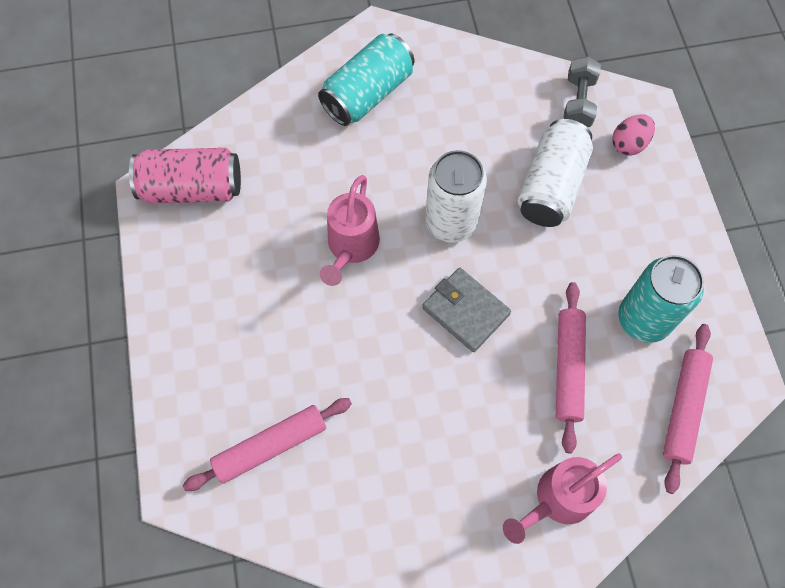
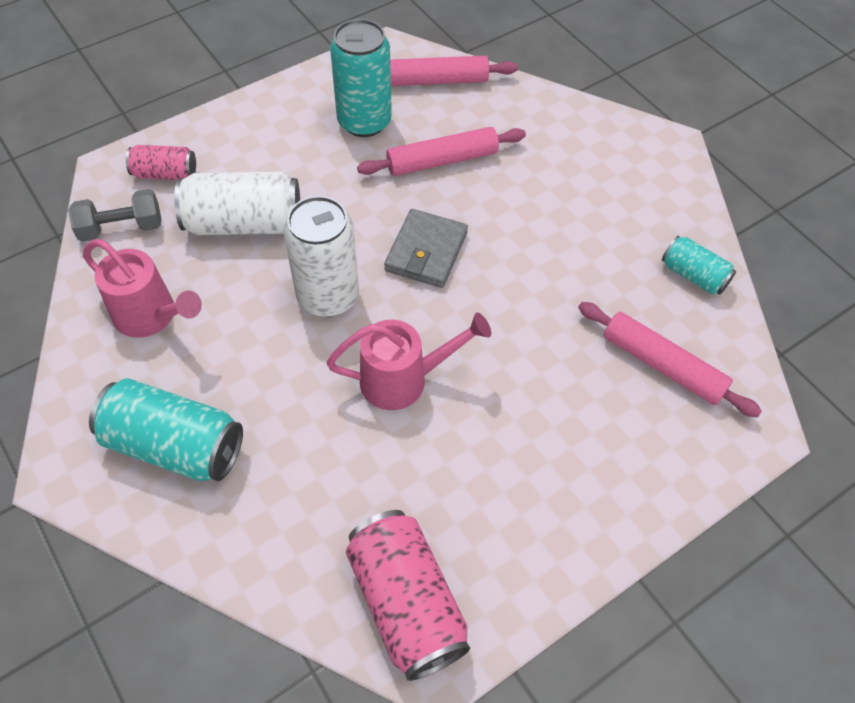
camera: 115 degrees left, 10 degrees down
pink watering can [503,453,622,544] -> pink watering can moved to [83,239,202,338]
pink egg [612,114,655,156] -> pink can [126,145,196,180]
none -> turquoise can [662,236,736,295]

